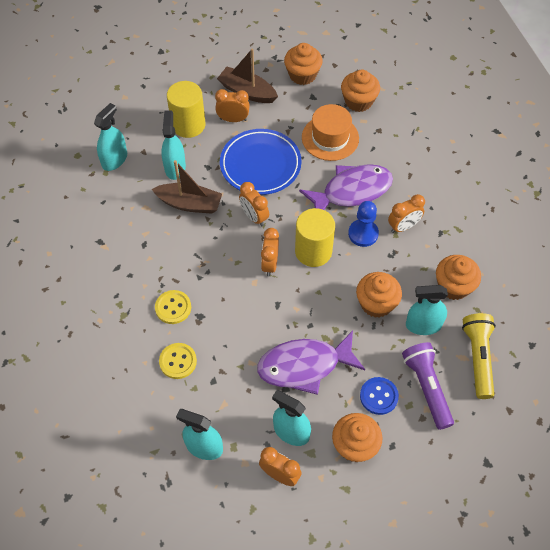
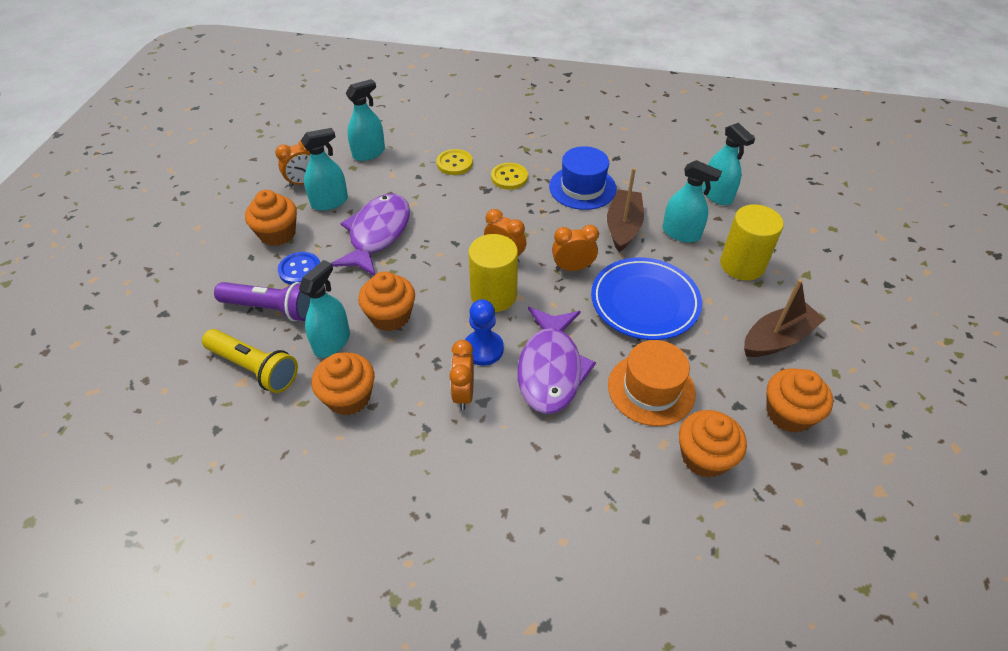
camera: 120 degrees right, 10 degrees down
brown boat [152,160,222,214] -> brown boat turned 150 degrees clockwise [607,168,644,252]
orange clock [215,89,250,122] -> none
none -> blue hat [549,146,617,210]

